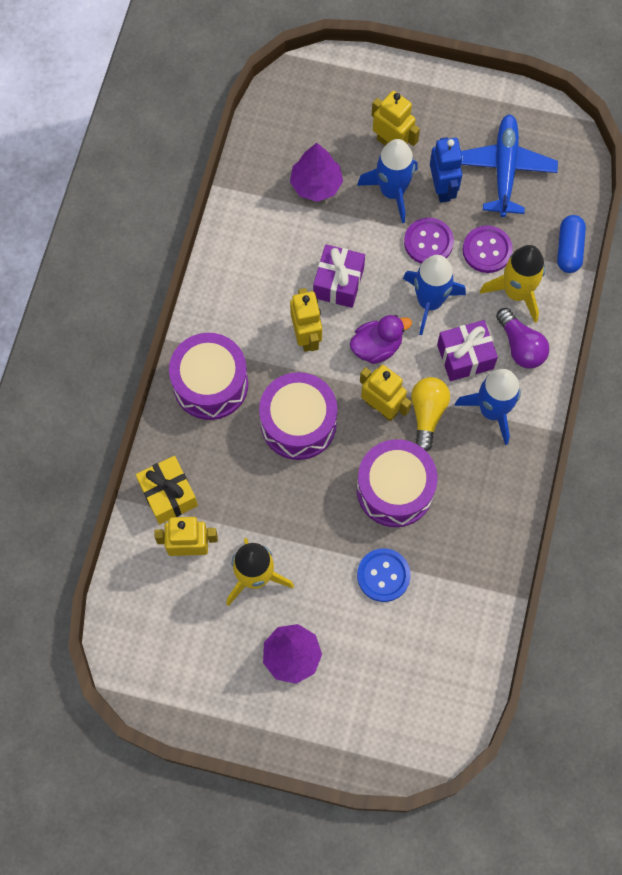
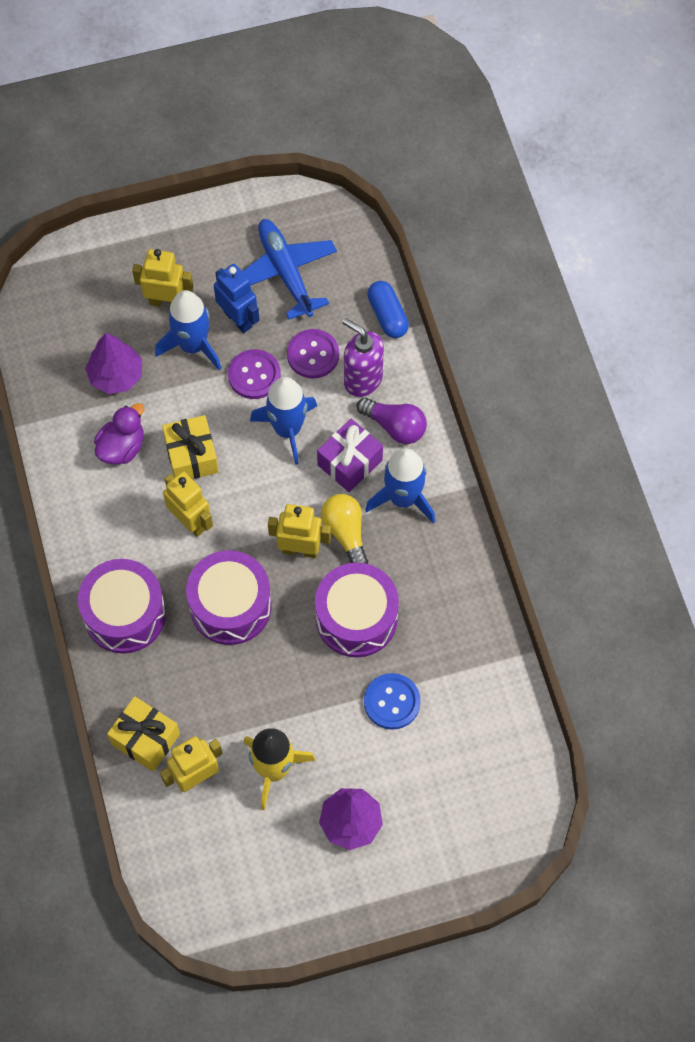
camera: 30 degrees left, 5 degrees down
purple gift [313,244,365,308] -> yellow gift [162,415,219,479]
purple duck [350,315,412,364] -> purple duck moved to [94,403,144,465]
yellow rocket [480,245,545,323] -> purple soap dispenser [342,318,384,397]

